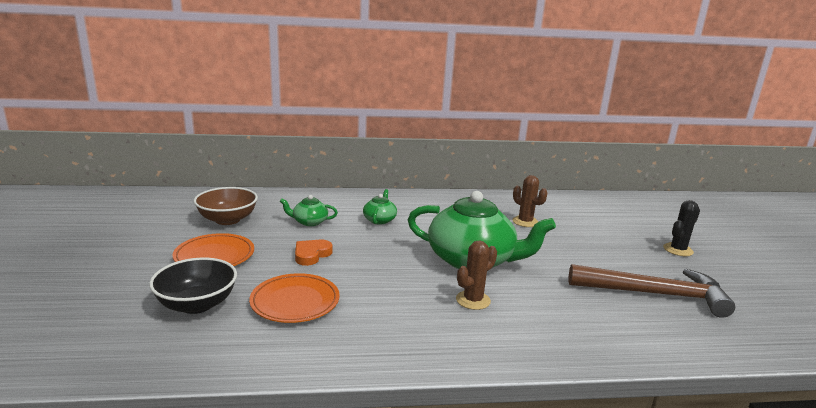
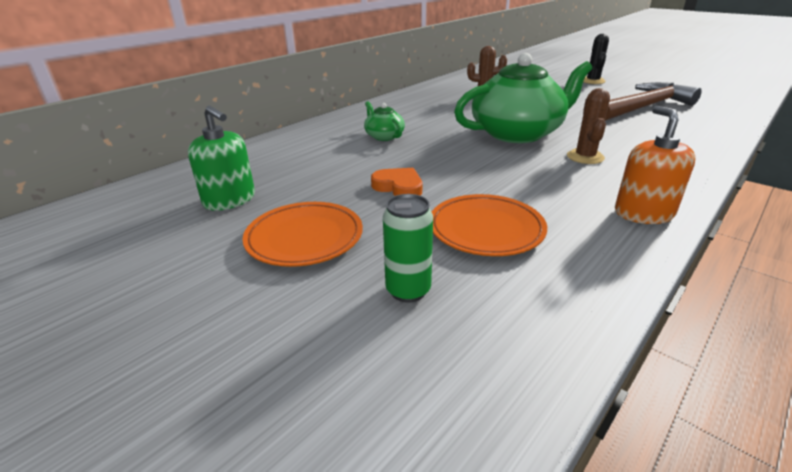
camera: 40 degrees left, 10 degrees up
black bowl [149,257,237,314] -> green can [383,194,433,303]
brown bowl [194,187,258,225] -> green soap dispenser [188,106,255,211]
green teapot [280,195,338,226] -> none
orange heart [295,239,333,266] -> orange heart turned 135 degrees clockwise [371,168,422,196]
none -> orange soap dispenser [615,106,696,224]

